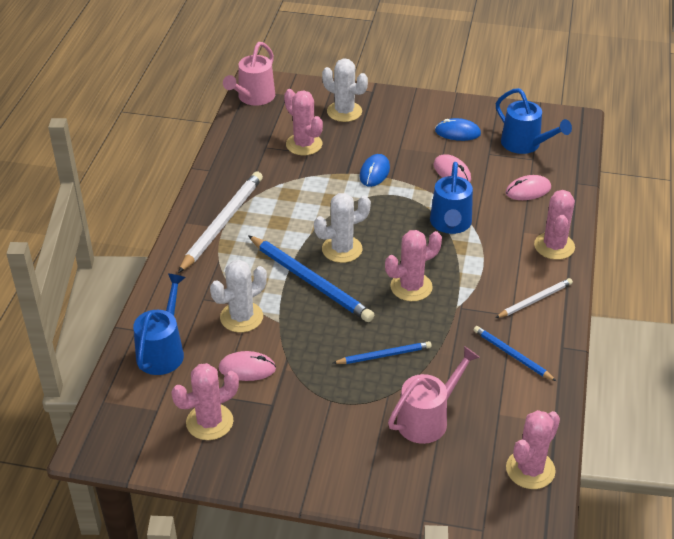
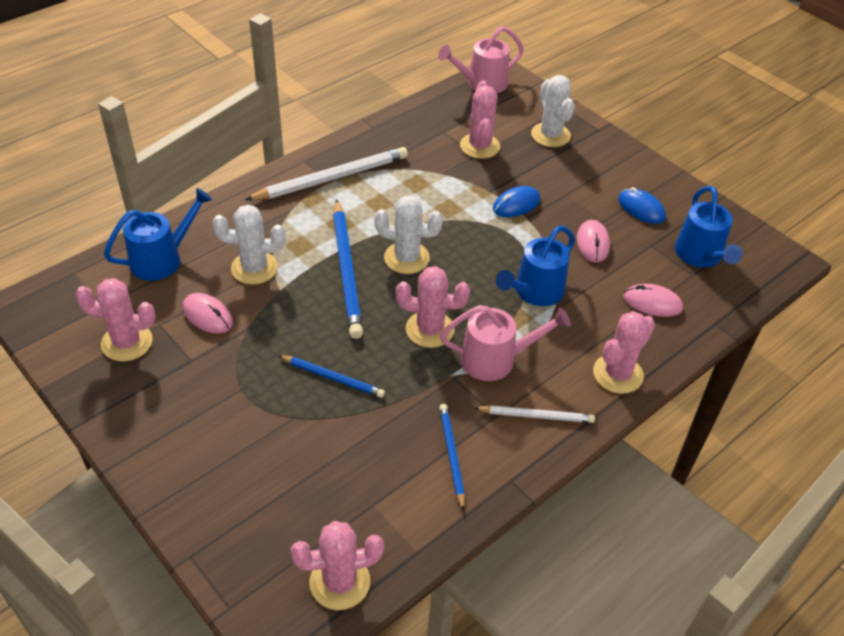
camera: 35 degrees right, 5 degrees up
pink watering can [388,346,480,444] -> pink watering can moved to [440,305,571,381]

